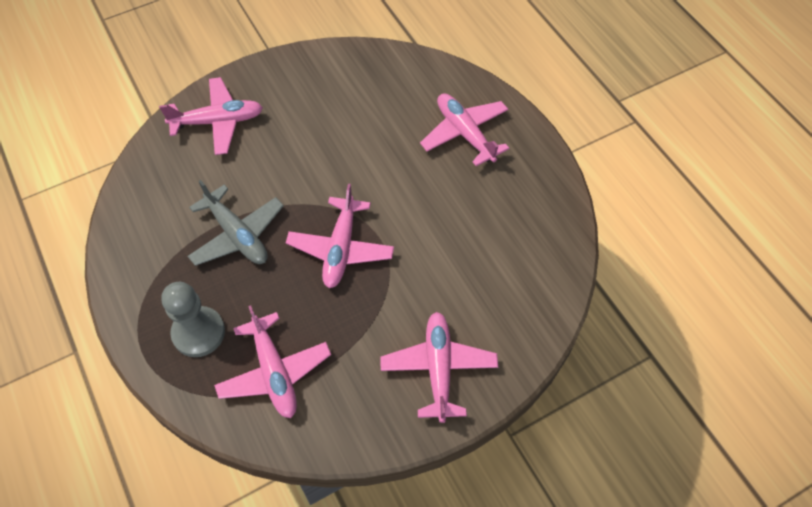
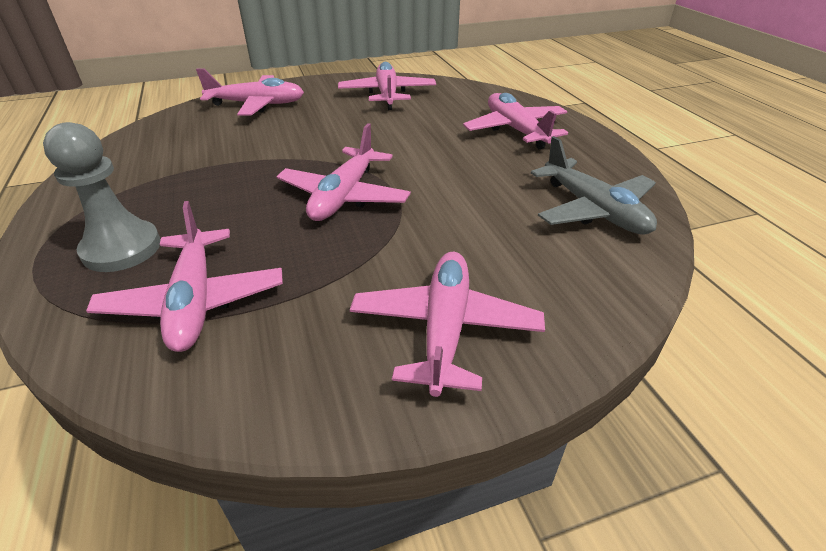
camera: 10 degrees right, 20 degrees down
grey plane [188,180,284,266] -> grey plane moved to [531,136,657,235]
none -> pink plane [338,62,436,110]

